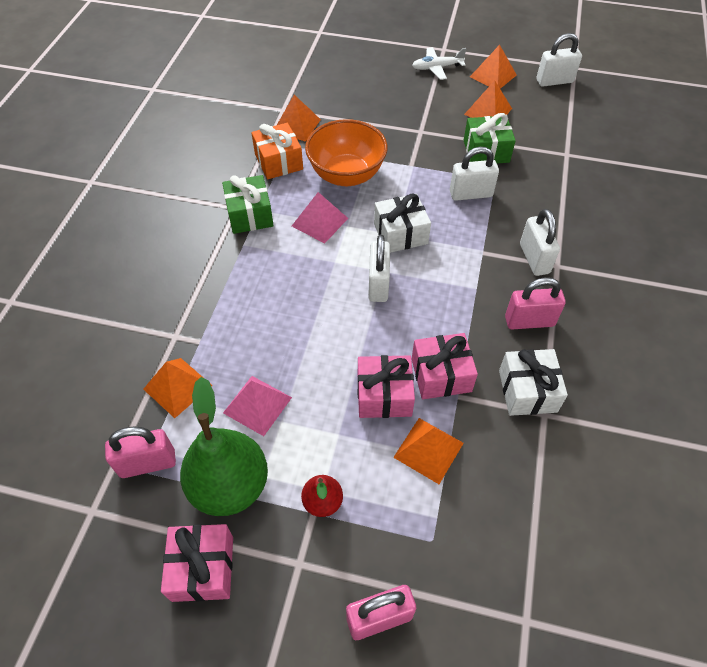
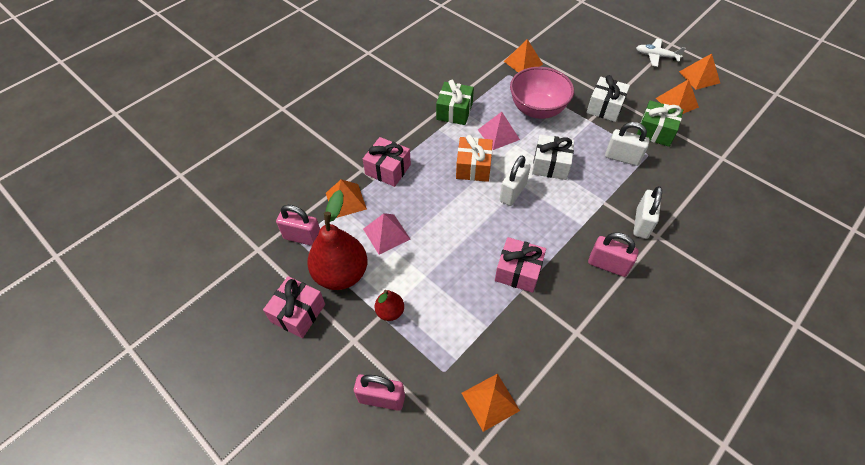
camera: 30 degrees right, 0 degrees up
green pear [180,377,268,516] -> red pear [307,190,367,290]
orange gift [251,123,303,179] -> orange gift moved to [456,135,493,182]
orange bowl [305,119,388,186] -> pink bowl [510,67,574,119]
pink gift [358,355,415,418] -> pink gift moved to [363,137,411,187]
orange pyramid [393,418,464,484] -> orange pyramid moved to [462,373,520,432]
white gift [499,349,568,416] -> white gift moved to [586,75,630,122]
white padlock [536,33,582,87] -> none

